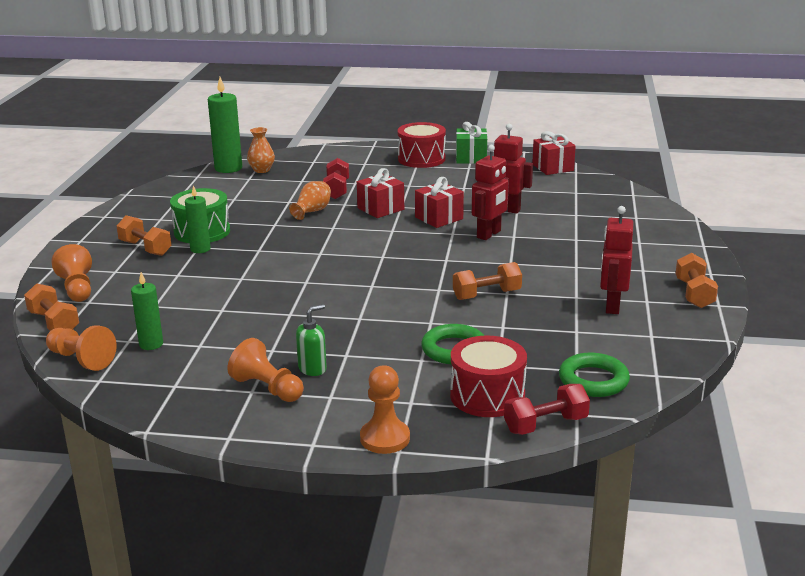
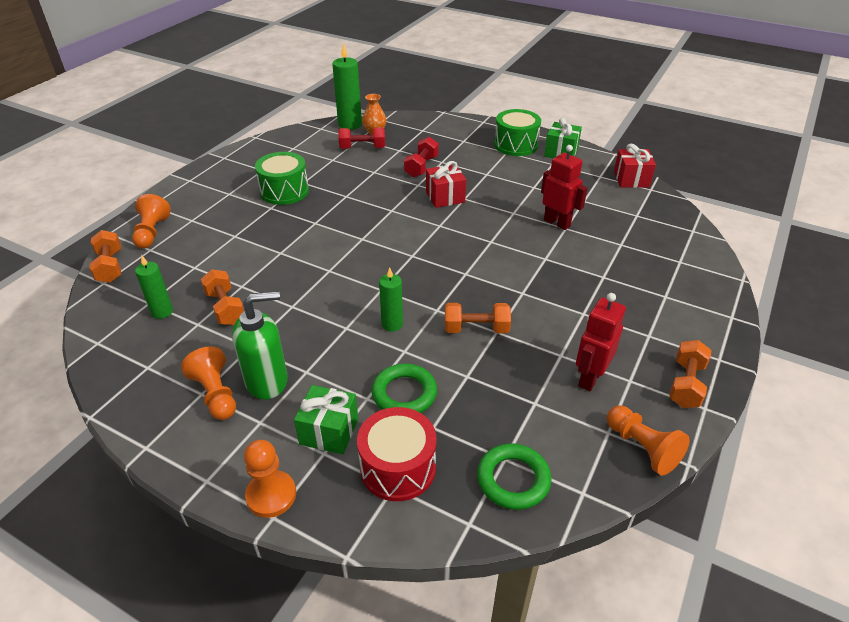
camera: 20 degrees right, 15 degrees up
orange pawn [46,325,117,371] -> orange pawn moved to [607,405,690,476]
orange dumbbell [117,215,171,256] -> orange dumbbell moved to [201,269,244,325]
green candle [185,185,211,253] -> green candle moved to [379,268,403,332]
orange vase [289,181,331,220] -> none
green soap dispenser [296,304,327,376] -> green soap dispenser [232,291,288,399], size x1.73
red drum [398,122,446,168] -> green drum [494,109,541,156]
red gift [415,177,464,228] -> none
red robot [472,145,509,240] -> none
red dumbbell [504,384,590,435] -> red dumbbell moved to [339,127,385,149]
none -> green gift [294,385,358,454]

